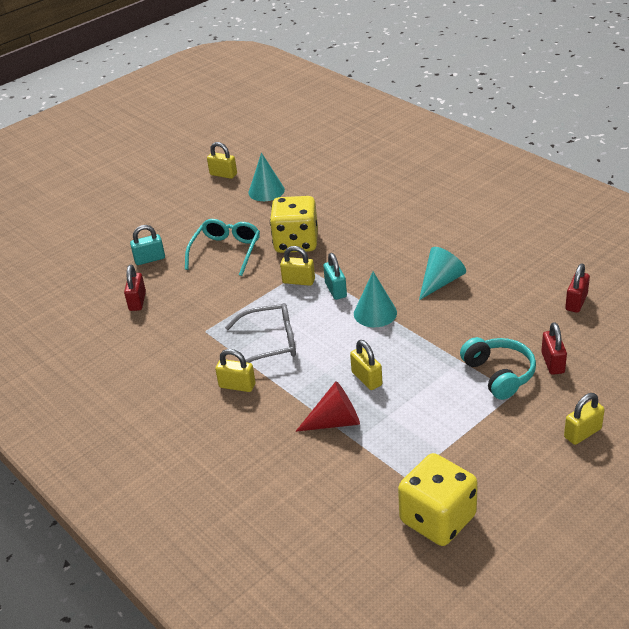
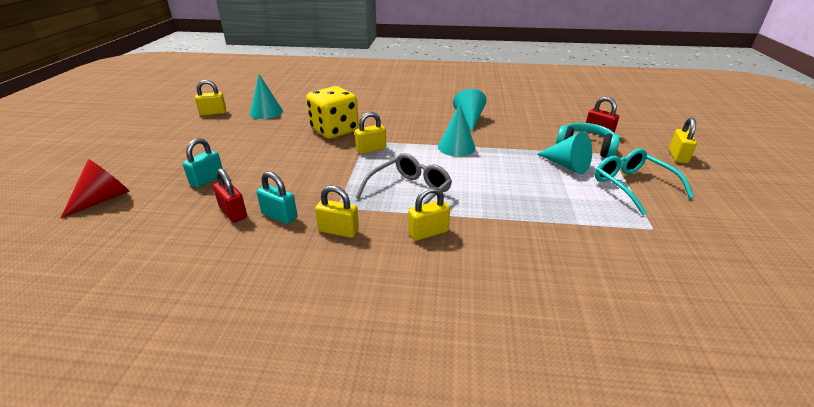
camera: 45 degrees left, 5 degrees down
turquoise glasses [185,219,260,276] -> turquoise glasses moved to [595,149,694,215]
red cone [295,381,360,432] -> red cone moved to [61,159,130,218]
turquoise padlock [323,253,347,300] -> turquoise padlock moved to [256,171,297,224]
yellow padlock [350,340,382,390] -> yellow padlock moved to [315,185,359,238]
yellow dice [398,453,478,546] -> none
red padlock [565,264,590,313] -> none
none -> turquoise cone [538,132,592,174]

